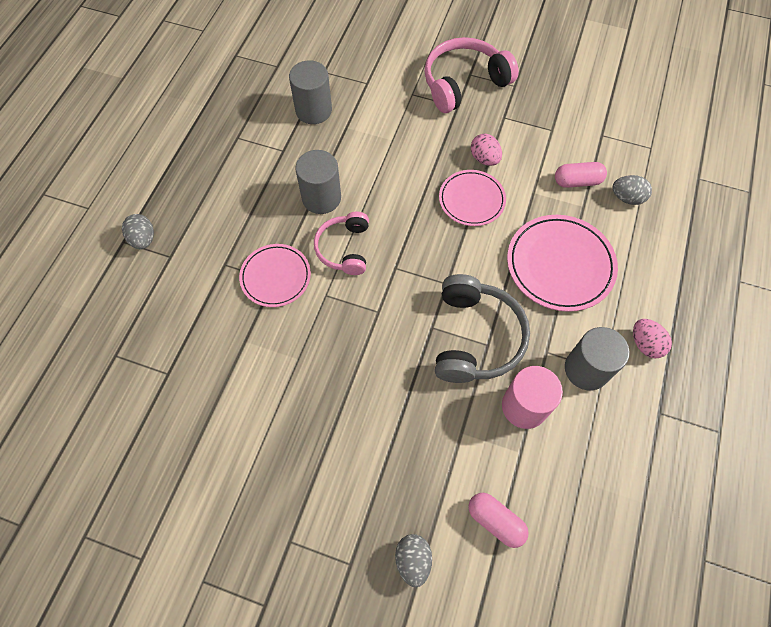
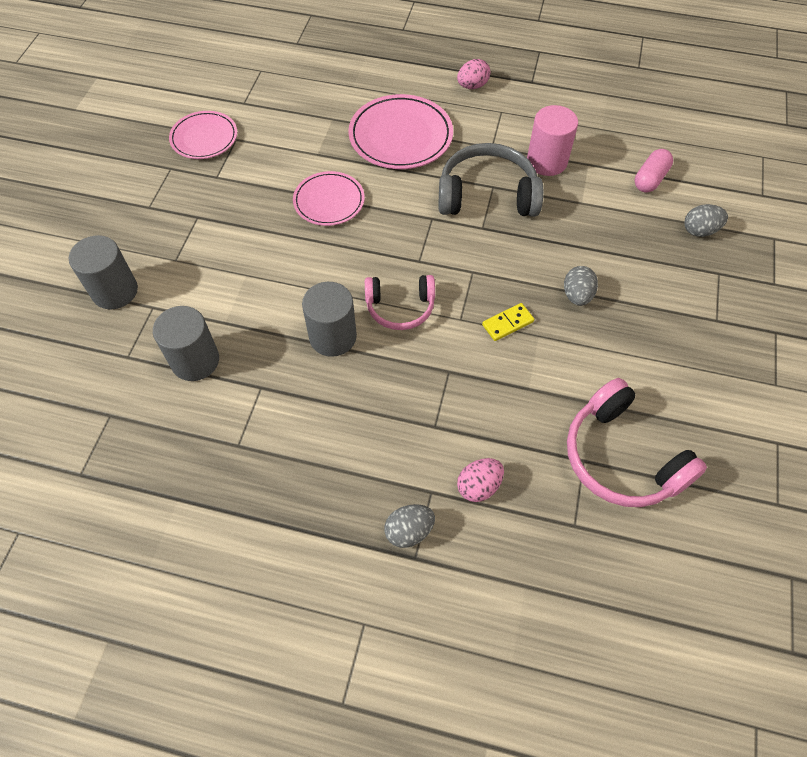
camera: 95 degrees left, 5 degrees down
pink plate [239,244,311,307] -> pink plate moved to [169,111,237,159]
pink headphones [425,37,519,113] -> pink headphones moved to [567,378,707,507]
pink egg [471,134,502,166] -> pink egg moved to [457,458,504,502]
pink capsule [555,162,607,188] -> none
grey cylinder [565,327,630,390] -> grey cylinder moved to [69,235,138,309]
grey egg [613,175,652,205] -> grey egg moved to [564,266,598,306]
none -> yellow domino [482,303,534,341]

